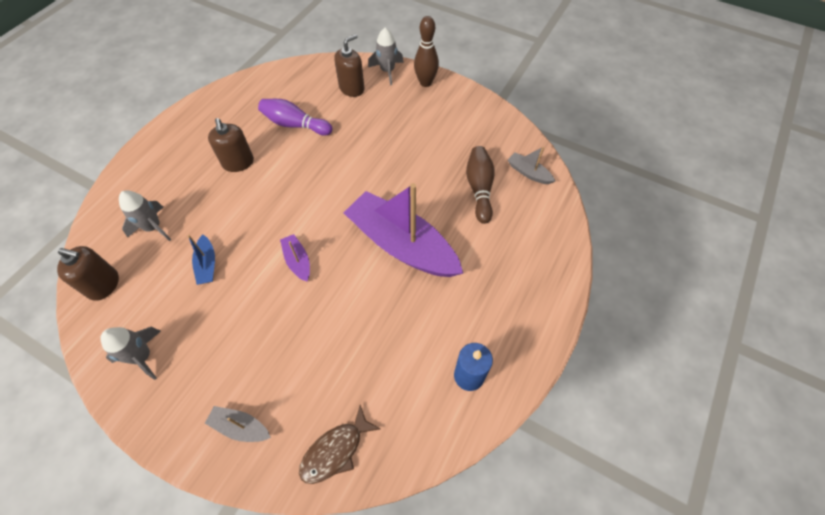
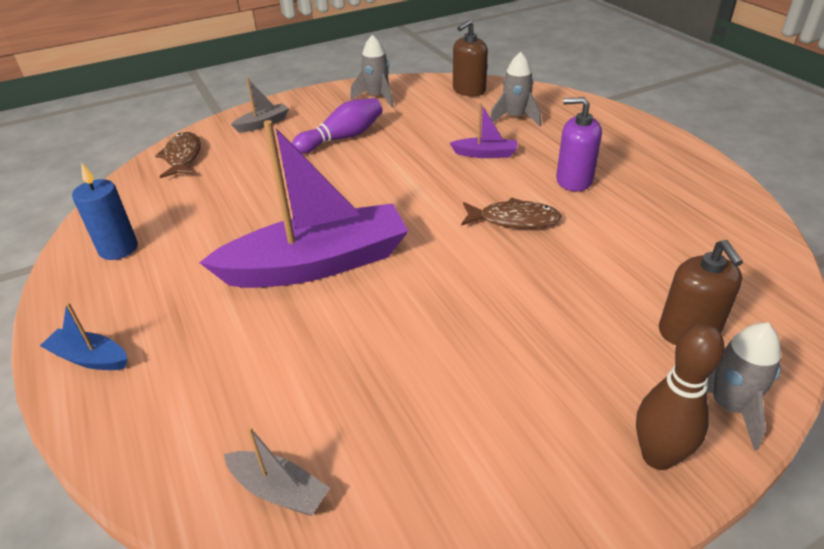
camera: 125 degrees right, 20 degrees down
blue boat [187,234,215,285] -> blue boat moved to [40,302,128,370]
brown soap dispenser [208,118,254,172] -> purple soap dispenser [556,97,602,191]
purple bowling pin [258,99,332,136] -> purple bowling pin moved to [292,98,383,154]
purple boat [280,234,310,281] -> purple boat moved to [450,103,517,158]
brown bowling pin [466,146,495,224] -> none
grey boat [508,147,555,184] -> grey boat turned 45 degrees clockwise [224,427,330,515]
none -> brown fish [461,197,561,229]

